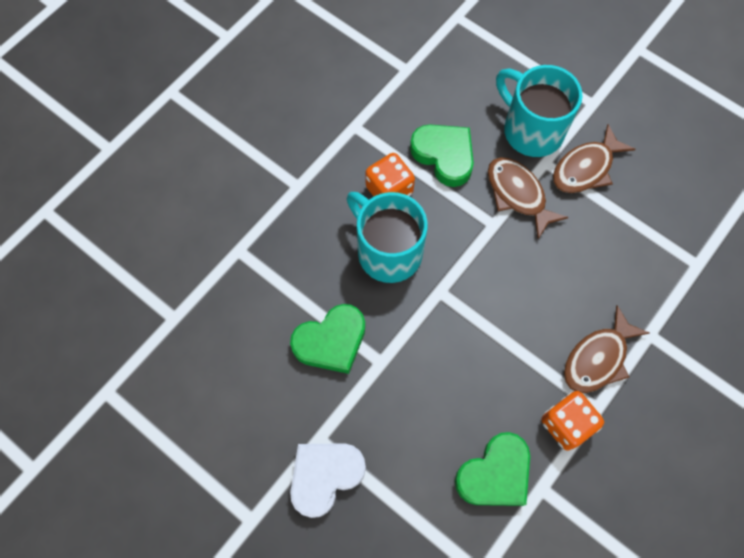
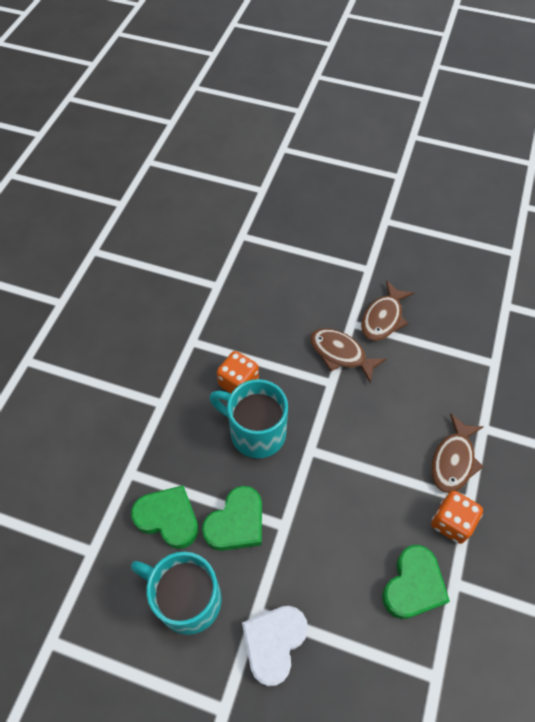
camera: 20 degrees left, 10 degrees down
green heart [410,124,474,187] -> green heart moved to [131,485,199,549]
turquoise mug [496,65,583,157] -> turquoise mug moved to [131,552,222,635]

